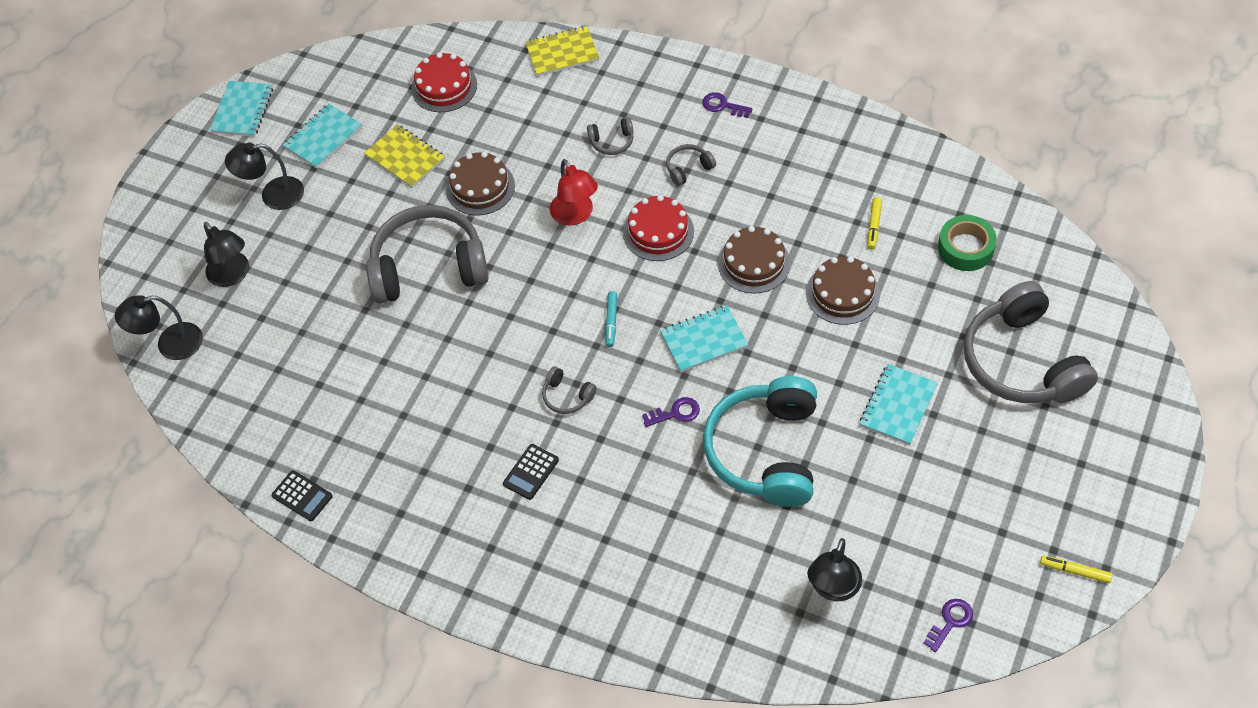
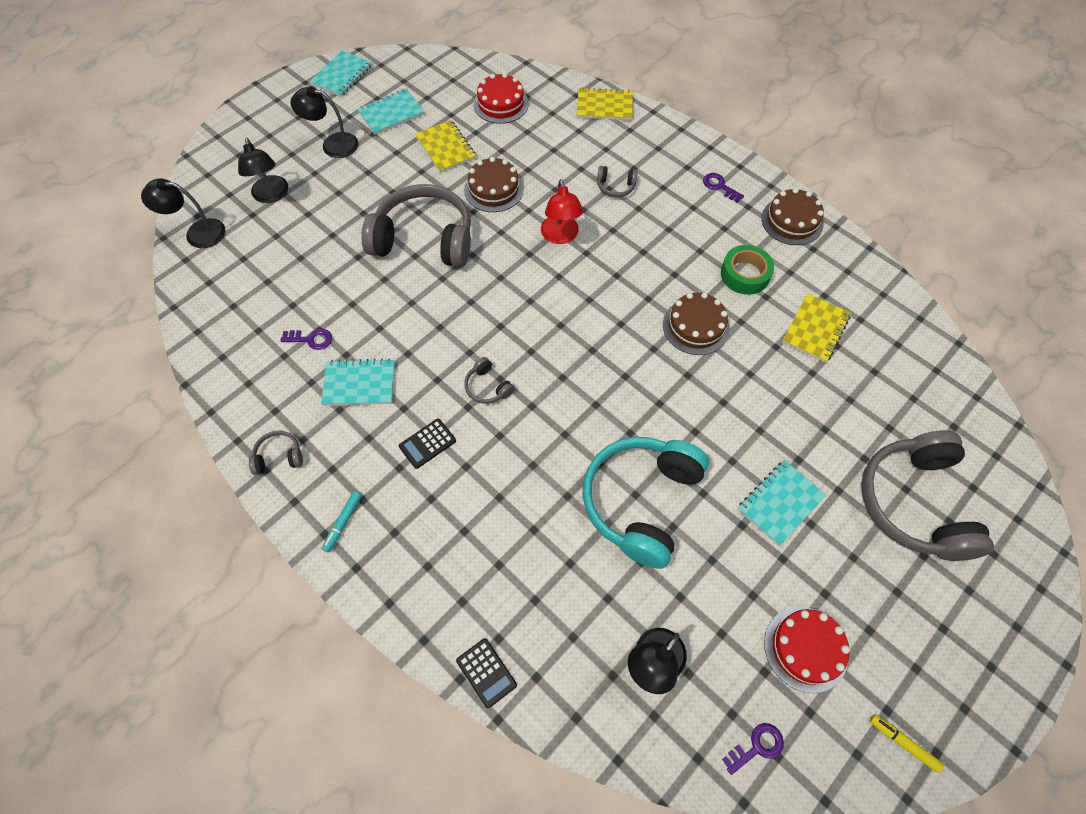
camera: 15 degrees right, 5 degrees up
black calculator [271,470,333,521] -> black calculator moved to [456,638,517,708]
turquoise marker [605,291,617,347] -> turquoise marker moved to [322,491,362,553]
red cake [623,195,694,261] -> red cake moved to [764,607,850,693]
purple key [642,397,700,427] -> purple key moved to [280,329,332,350]
turquoise notebook [660,305,748,373] -> turquoise notebook moved to [321,359,395,406]
grey headphones [666,144,716,186] -> grey headphones moved to [249,431,303,475]
brown cake [806,256,880,325] -> brown cake moved to [761,188,824,245]
yellow marker [868,197,882,249] -> yellow notebook [782,293,851,363]
green tape [938,215,997,271] -> green tape moved to [721,245,774,295]

